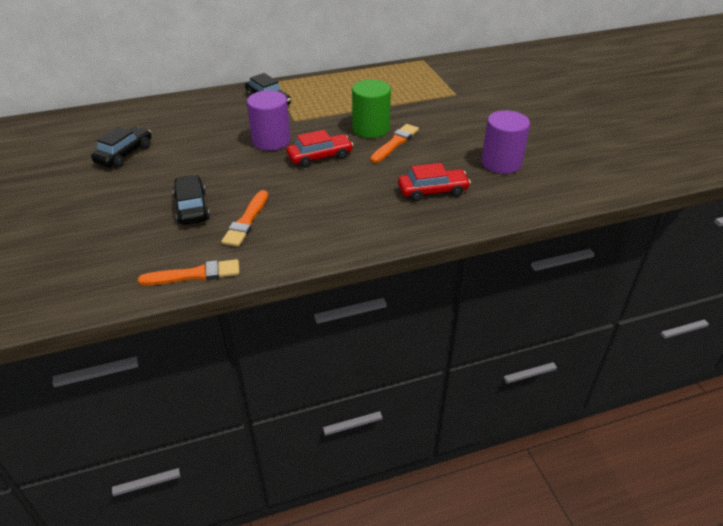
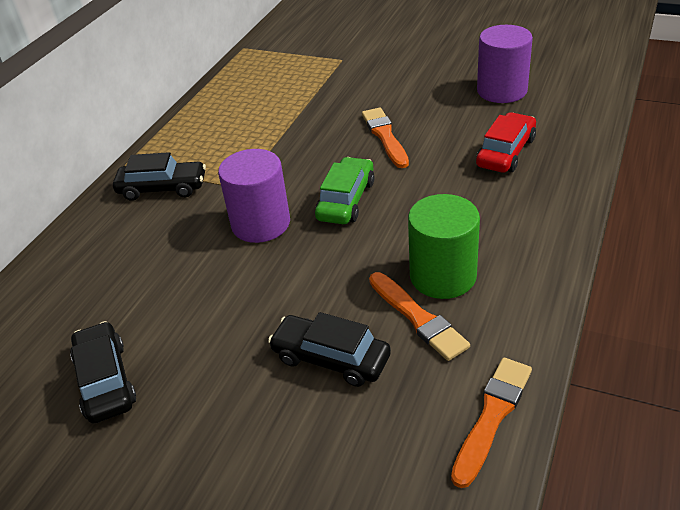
camera: 45 degrees left, 0 degrees up
red car [286,130,353,168] -> green car [315,157,375,224]
green cylinder [352,79,391,138] -> green cylinder moved to [408,194,480,299]

